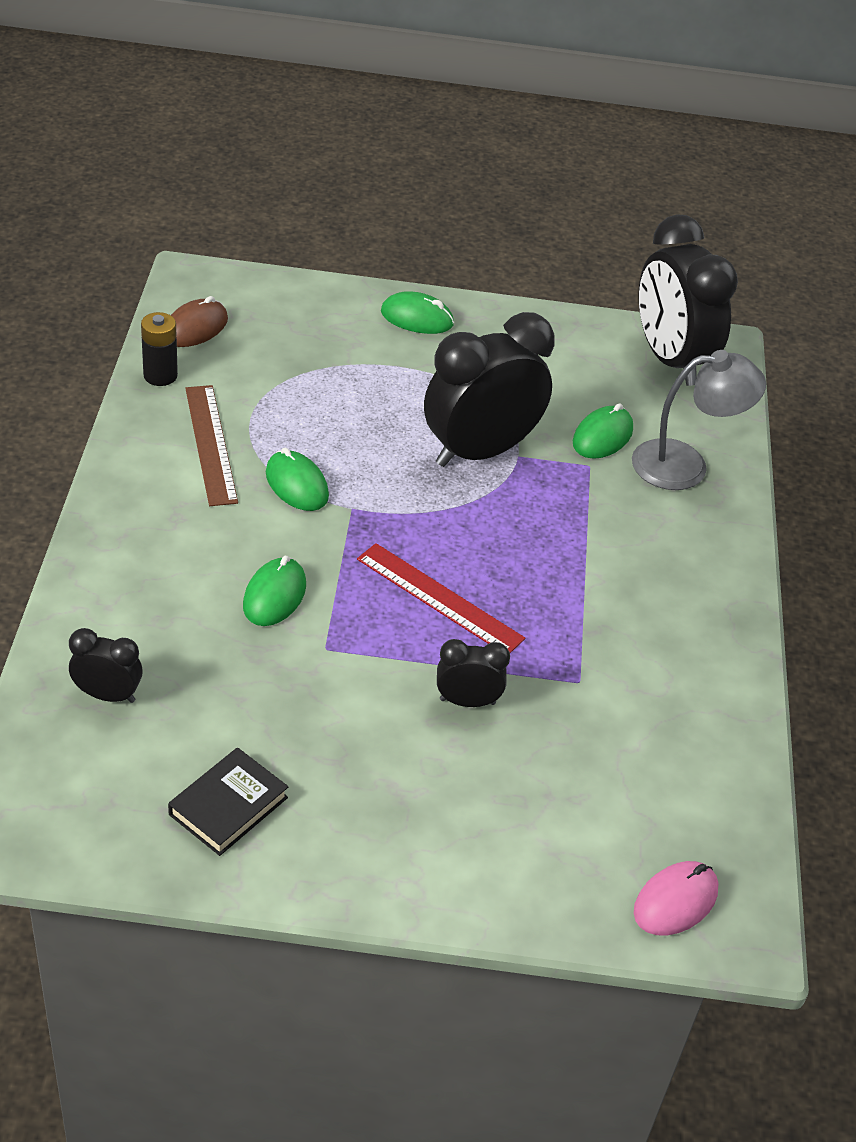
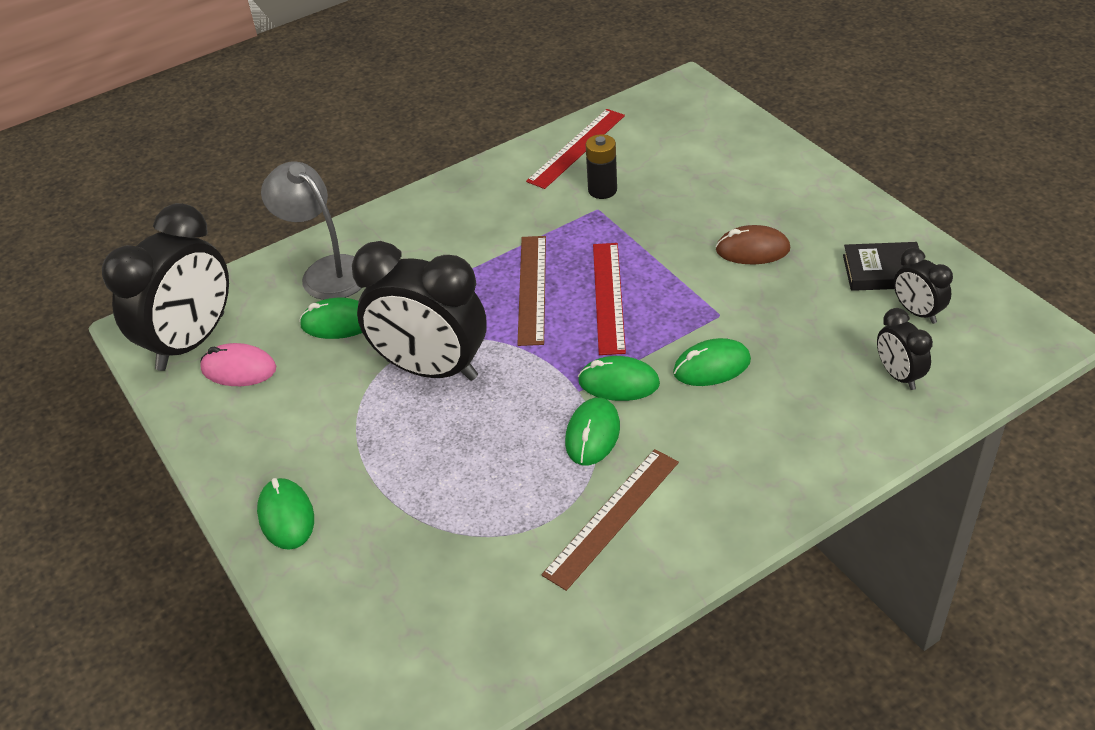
camera: 120 degrees left, 0 degrees up
black battery [141,312,178,386] -> black battery moved to [586,134,617,199]
brown mouse [171,296,228,347] -> brown mouse moved to [715,225,790,264]
black clock [437,639,510,707] -> black clock moved to [894,248,953,324]
pink mouse [634,861,719,935] -> pink mouse moved to [200,343,276,386]
none -> brown ruler [517,236,546,346]
none -> red ruler [526,109,625,189]
none -> green mouse [578,356,660,401]

